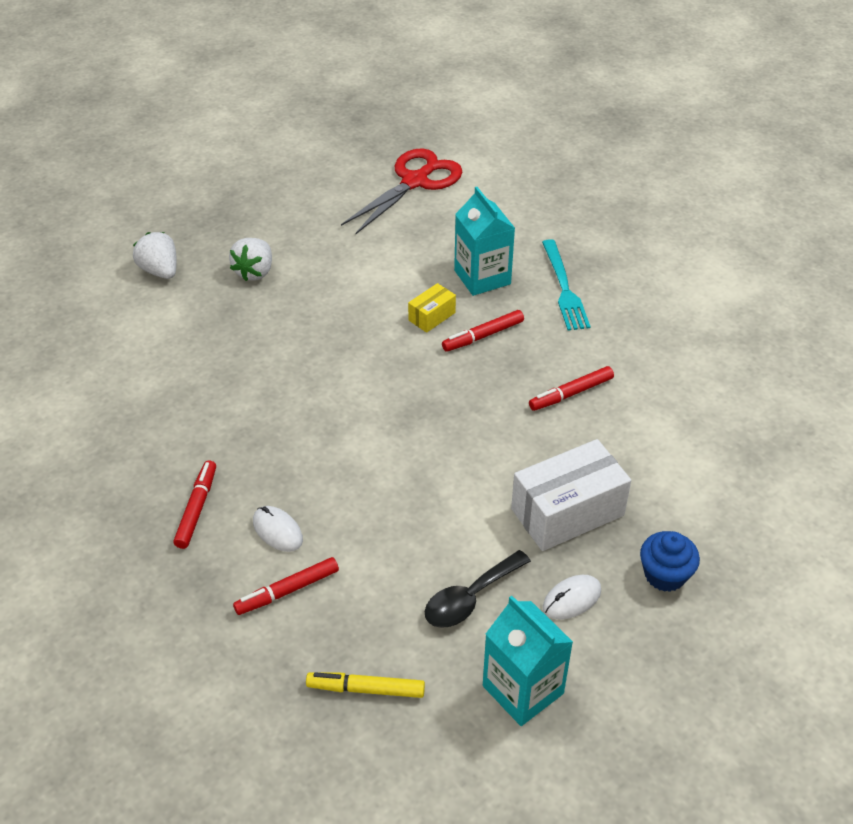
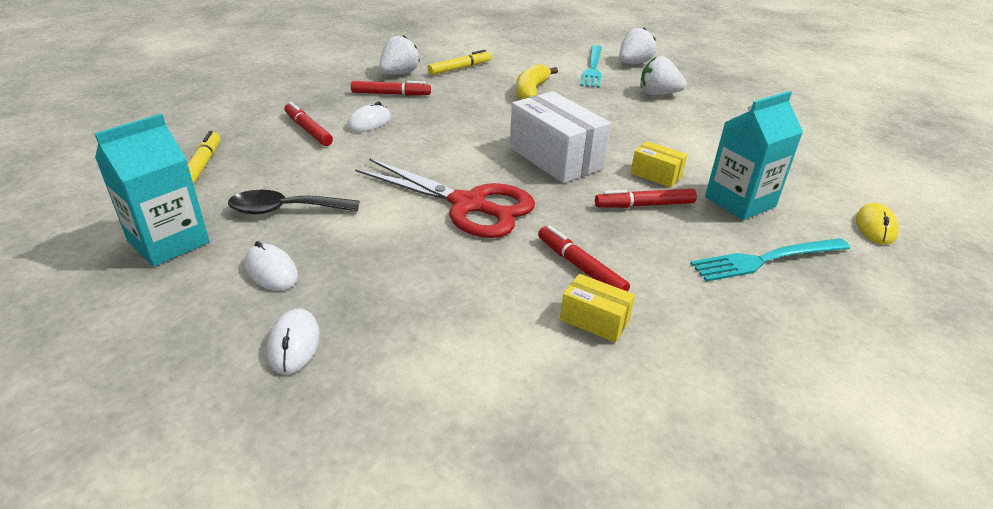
camera: 80 degrees right, 10 degrees down
red scissors [341,148,462,235] -> red scissors moved to [355,158,535,238]
black spoon [425,550,531,628] -> black spoon turned 45 degrees counterclockwise [228,190,359,214]
red marker [442,310,524,352] -> red marker turned 60 degrees counterclockwise [595,189,697,208]
white box [511,439,631,551] -> white box moved to [510,91,611,183]
blue cupcake [640,531,700,592] -> white mouse [267,308,320,375]
none -> white strawberry [379,35,420,75]
none -> yellow marker [427,50,491,75]
none -> yellow banana [516,64,558,100]
none -> yellow box [560,274,635,343]
none -> turquoise fork [581,45,602,88]
none -> yellow mouse [856,203,899,245]

